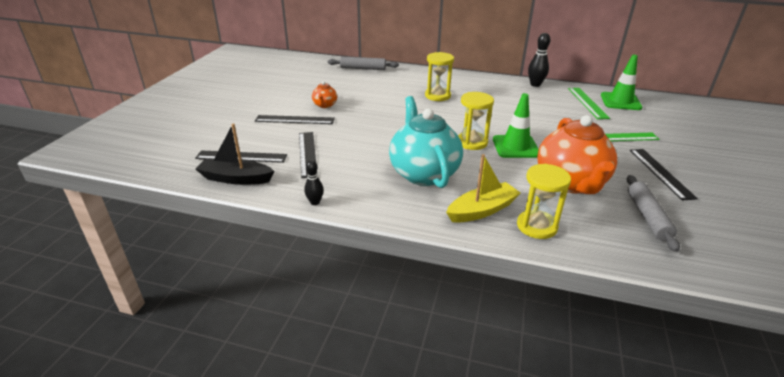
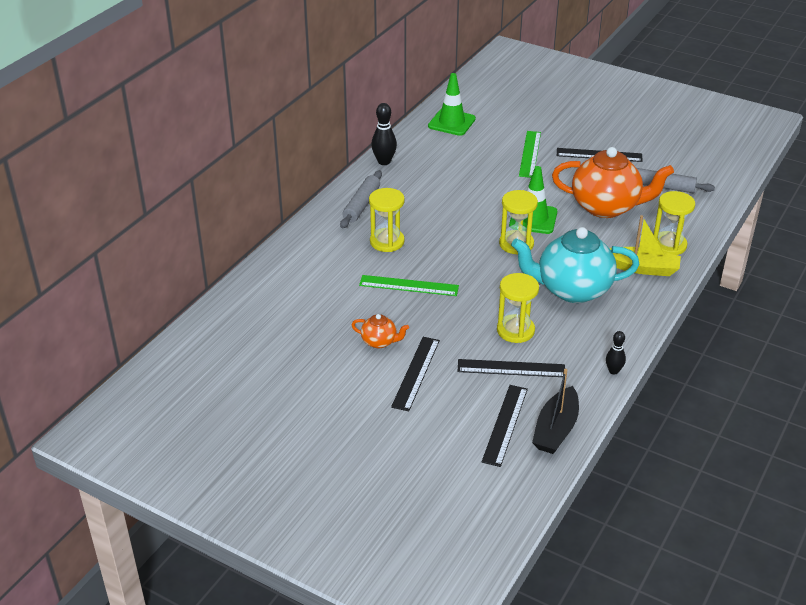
camera: 75 degrees left, 5 degrees up
grey rolling pin [328,57,399,70] -> grey rolling pin moved to [340,170,382,228]
yellow boat [446,154,520,222] -> yellow boat turned 120 degrees clockwise [609,215,681,276]
green ruler [568,88,610,119] -> green ruler moved to [359,275,459,296]
none -> yellow hourglass [497,273,539,343]

